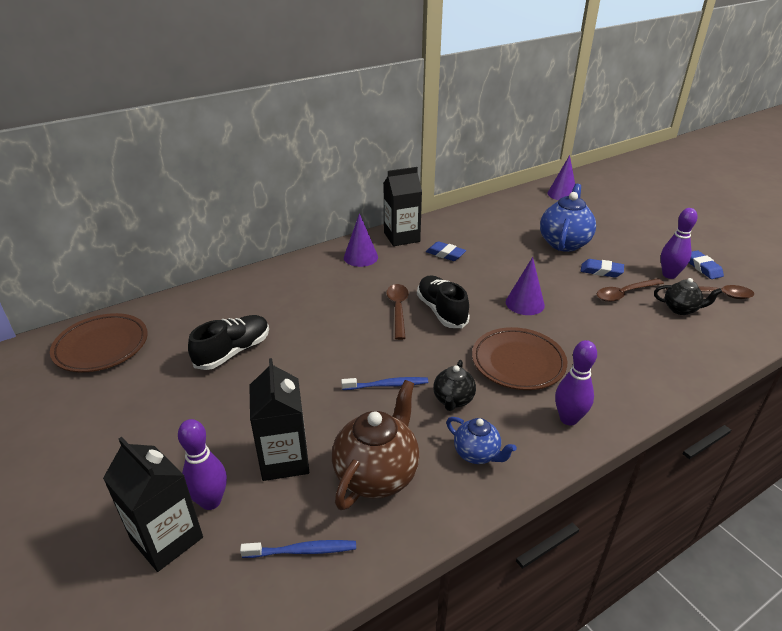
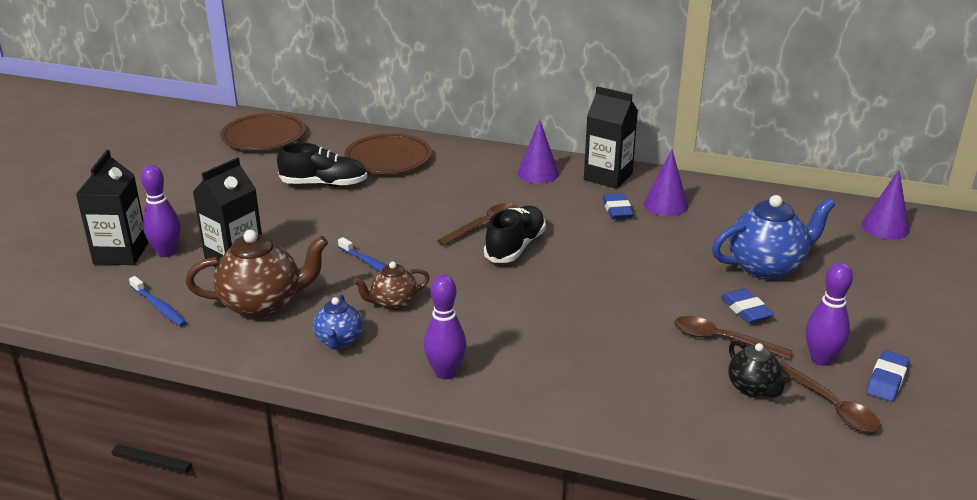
camera: 50 degrees right, 5 degrees down
black teapot [433,360,476,411] -> brown teapot [353,261,430,311]
brown plate [472,327,567,390] -> brown plate moved to [344,133,432,174]
purple cone [506,257,545,315] -> purple cone moved to [644,150,688,216]

